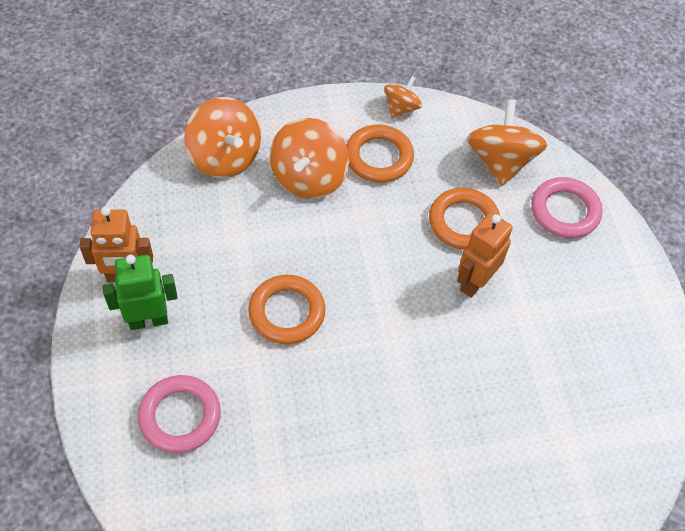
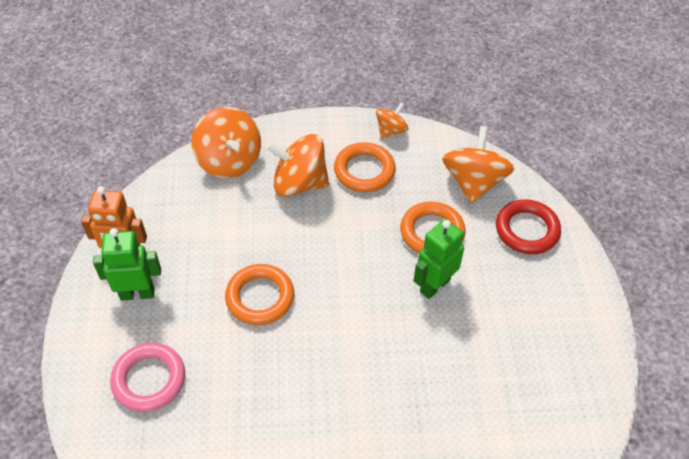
camera: 10 degrees right, 5 degrees down
orange spinning top [270,118,349,199] -> orange spinning top turned 75 degrees clockwise [266,134,329,197]
orange robot [457,212,513,298] -> green robot [414,219,464,299]
pink ring [531,177,602,238] -> red ring [496,199,561,254]

